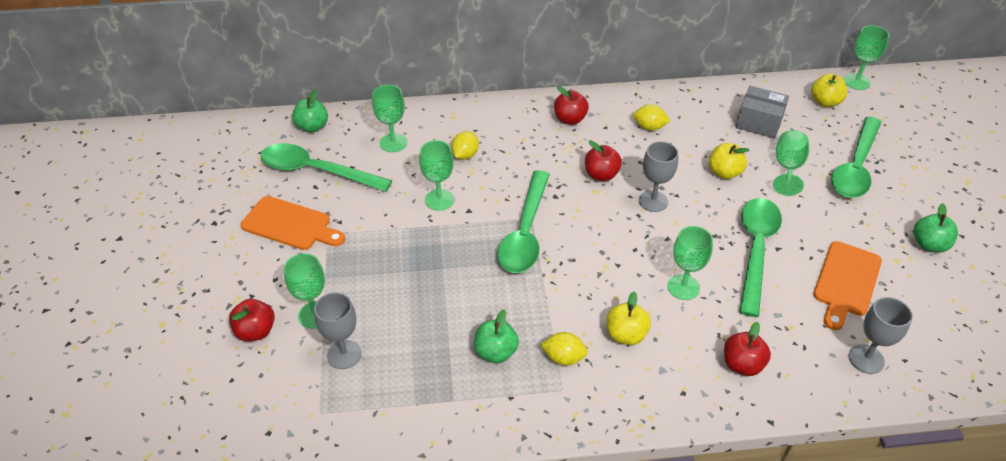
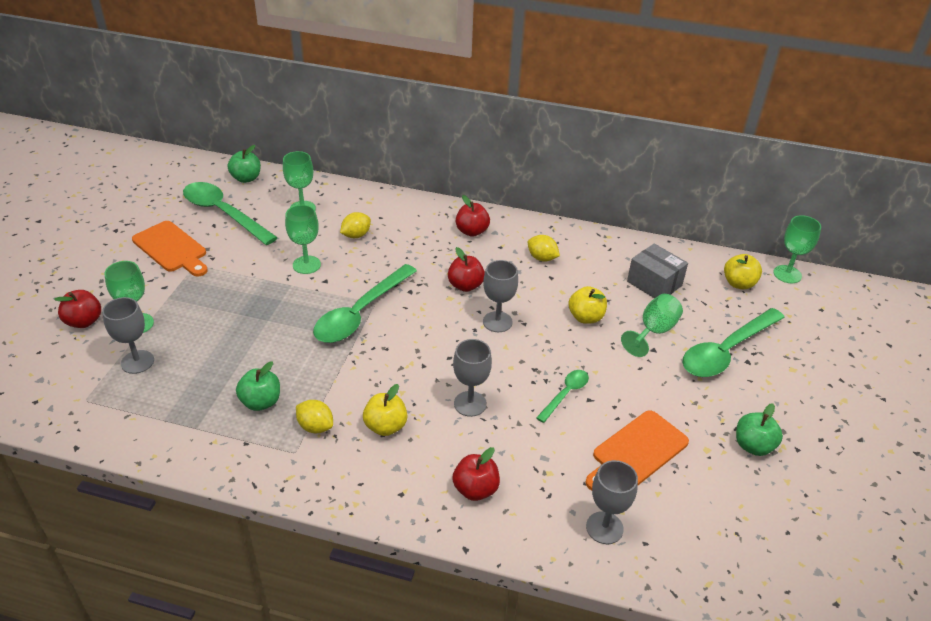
camera: 20 degrees right, 5 degrees down
green goblet [667,226,713,300] -> grey goblet [453,339,492,417]
green spoon [739,198,782,317] -> green spoon [536,370,589,423], size x0.51

